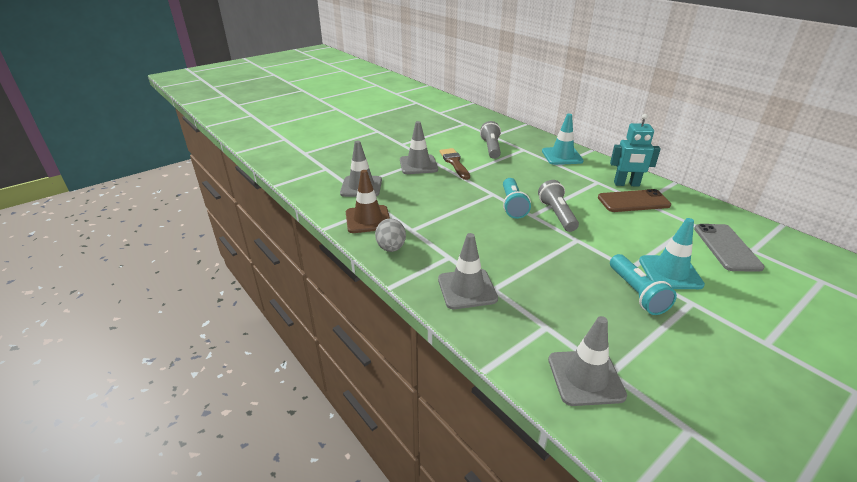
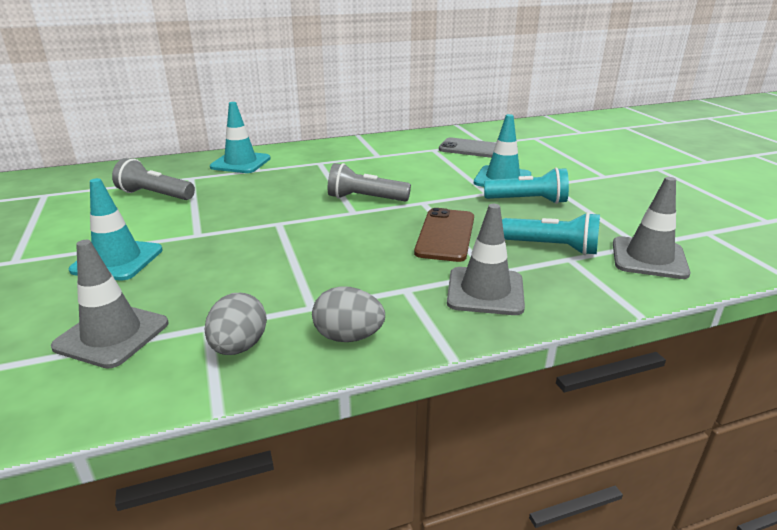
camera: 70 degrees left, 5 degrees down
brown traffic cone [346,170,390,233] -> grey egg [205,293,267,355]
grey traffic cone [400,121,438,174] -> turquoise traffic cone [69,178,163,281]
brown brush [440,148,470,180] -> none
turquoise flashlight [503,178,531,219] -> turquoise flashlight moved to [502,212,600,255]
brown phone [598,189,671,212] -> brown phone moved to [414,208,474,262]
turquoise robot [610,114,661,187] -> none

